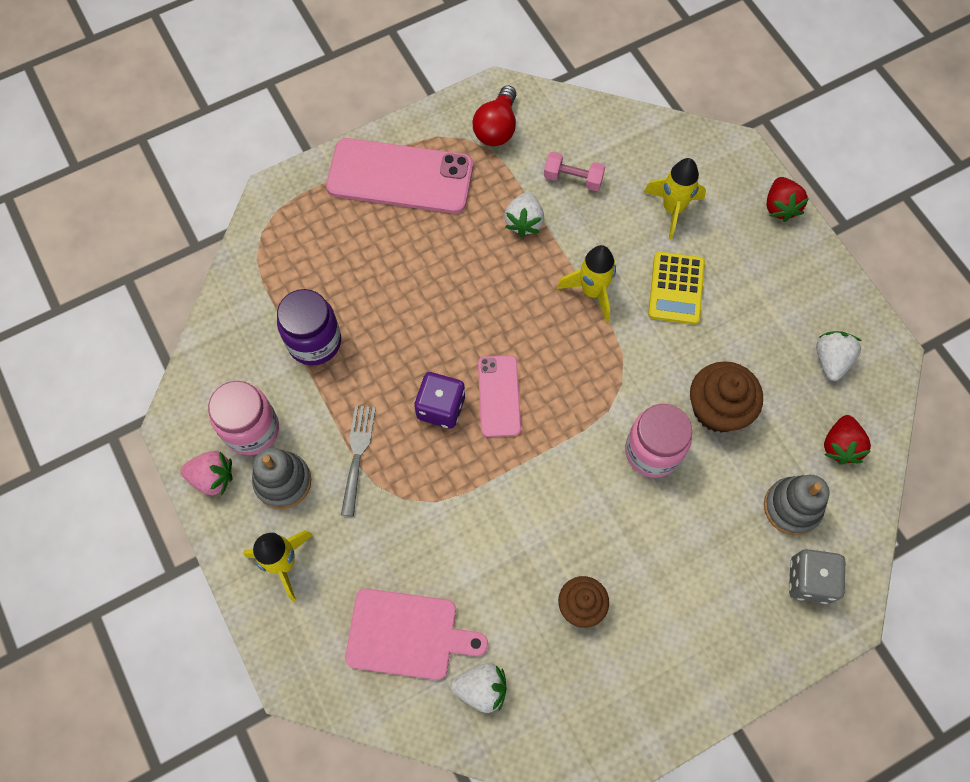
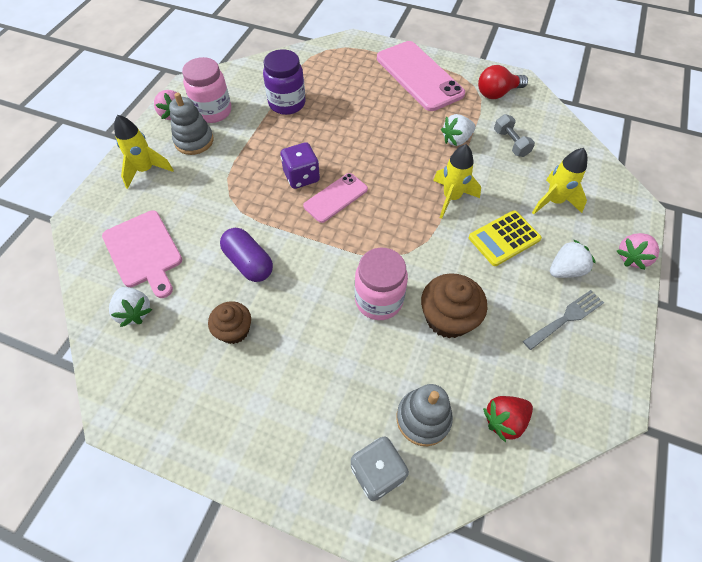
camera: 50 degrees right, 10 degrees down
grey fork [341,405,376,517] -> grey fork moved to [523,290,604,350]
pink dumbbell [544,151,605,191] -> grey dumbbell [494,114,535,157]
red strawberry [767,177,809,222] -> pink strawberry [617,233,659,270]
white strawberry [816,331,862,381] -> white strawberry moved to [550,239,596,278]
none -> purple capsule [220,228,273,282]

